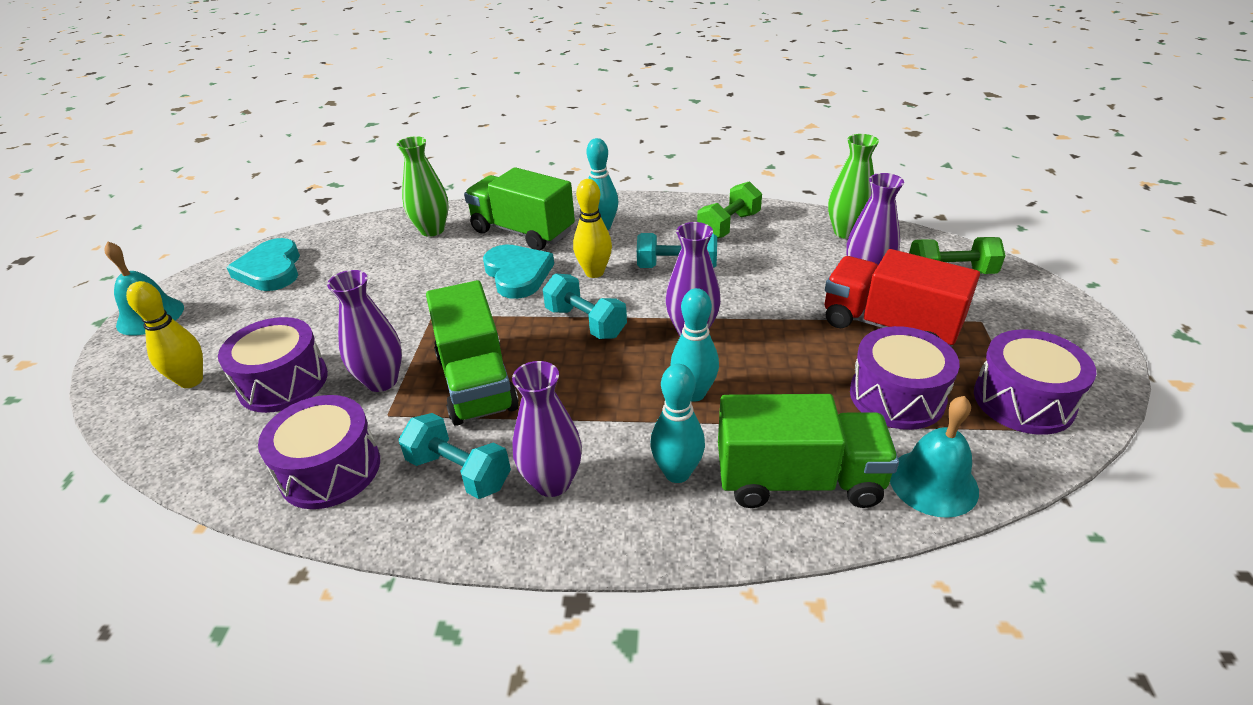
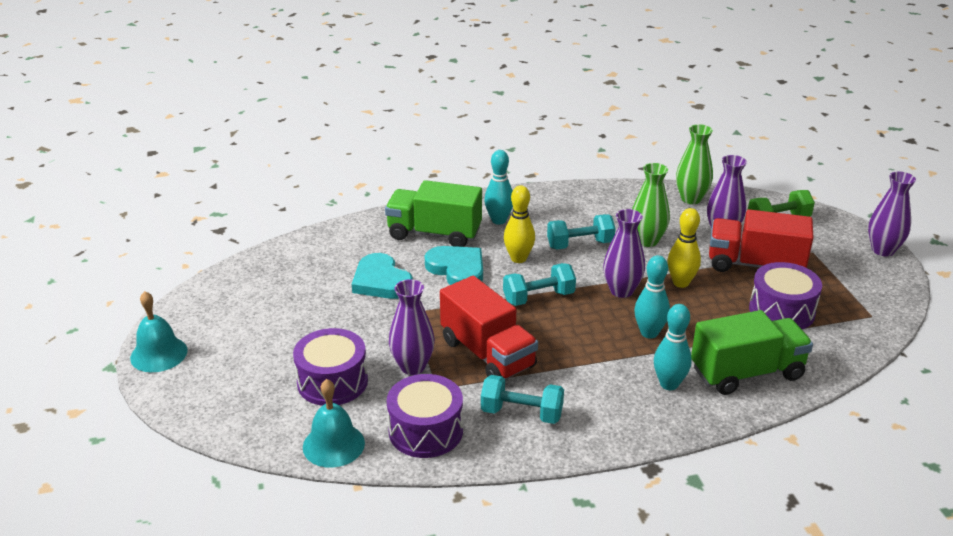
camera: 20 degrees left, 5 degrees down
yellow bowling pin [126,281,203,388] -> yellow bowling pin moved to [667,208,701,288]
turquoise heart [226,238,300,291] -> turquoise heart moved to [352,253,413,299]
green vase [397,136,449,237] -> green vase moved to [632,163,670,247]
green truck [426,280,519,426] -> red truck [440,276,538,379]
purple vase [512,361,582,497] -> purple vase moved to [868,172,916,256]
turquoise dumbbell [543,273,627,339] -> turquoise dumbbell turned 45 degrees counterclockwise [503,263,576,306]
green dumbbell [697,181,762,238] -> none
turquoise bell [890,396,979,518] -> turquoise bell moved to [303,379,365,468]
purple drum [974,329,1096,435] -> none

